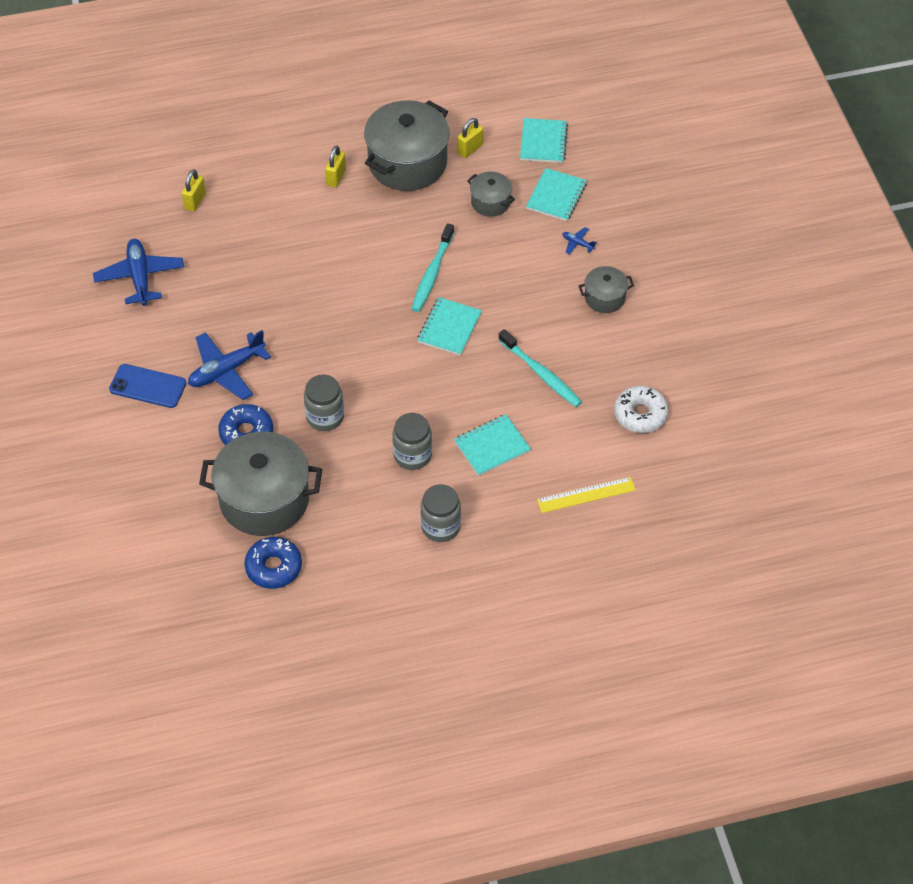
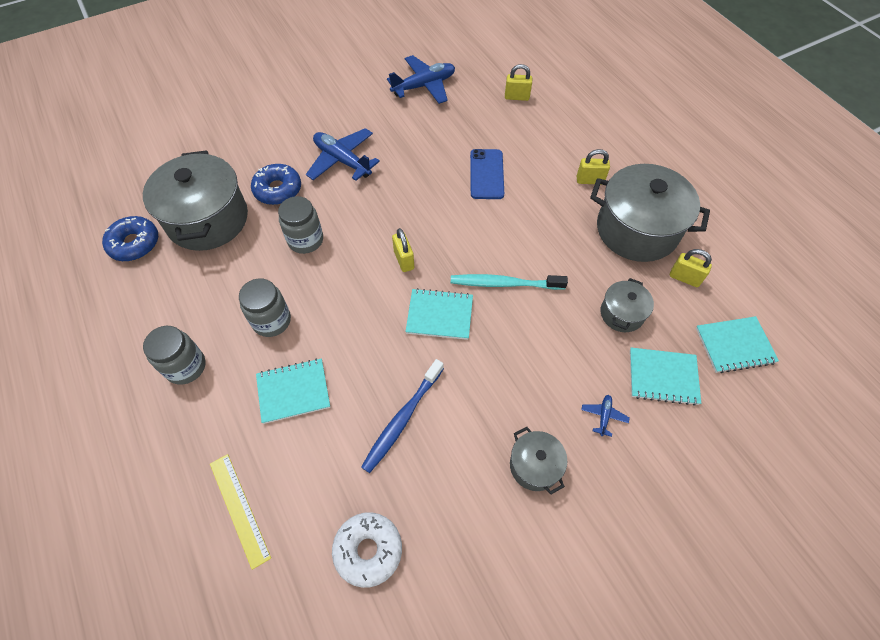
camera: 75 degrees right, 5 degrees up
blue phone [109,364,187,408] -> blue phone moved to [470,149,504,199]
turquoise notebook [454,414,531,476] -> turquoise notebook turned 60 degrees counterclockwise [256,358,330,424]
turquoise toothbrush [498,329,582,407] -> blue toothbrush [361,359,444,473]
none -> yellow padlock [392,228,414,272]

